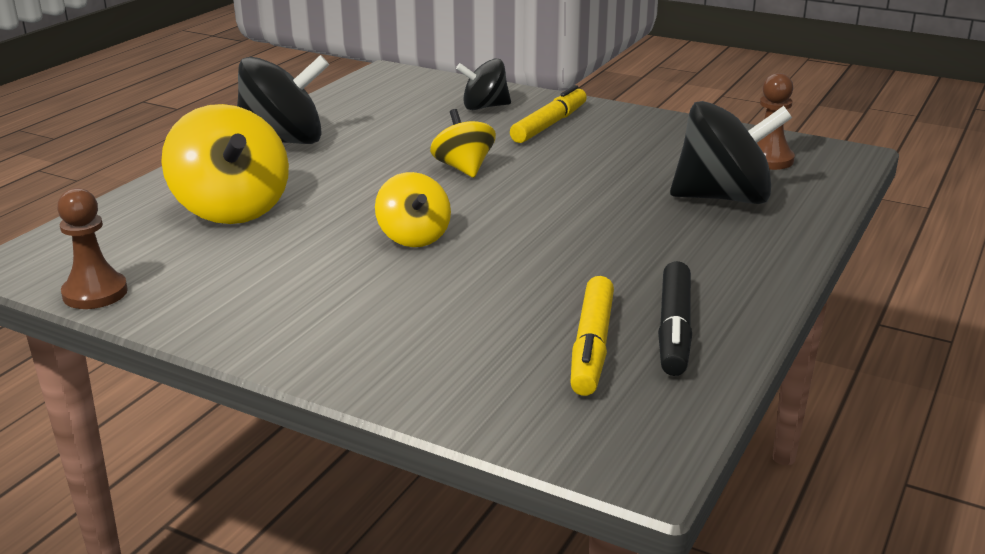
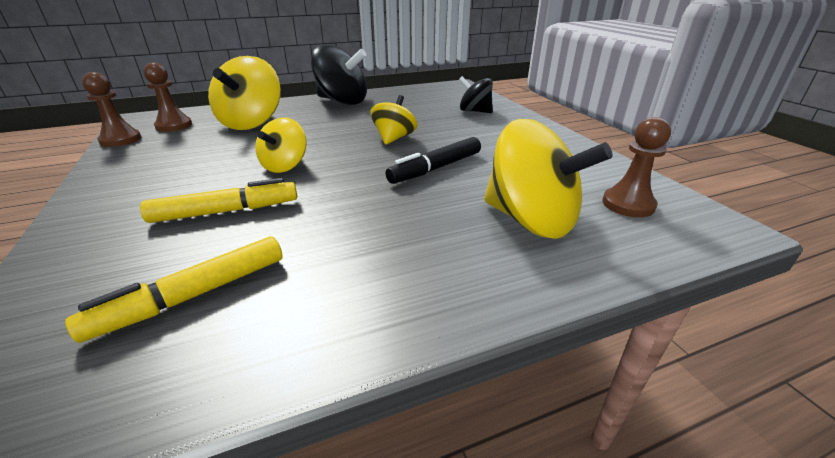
camera: 40 degrees right, 5 degrees up
yellow marker [510,85,587,143] -> yellow marker moved to [140,178,297,223]
black marker [658,261,692,376] -> black marker moved to [385,137,481,184]
black spinning top [670,101,792,204] -> yellow spinning top [484,119,612,239]
none -> brown pawn [143,62,192,132]

